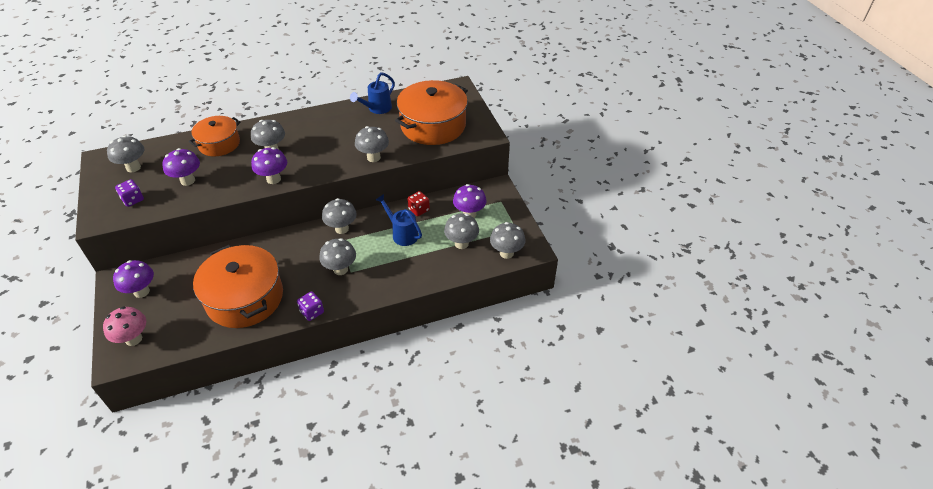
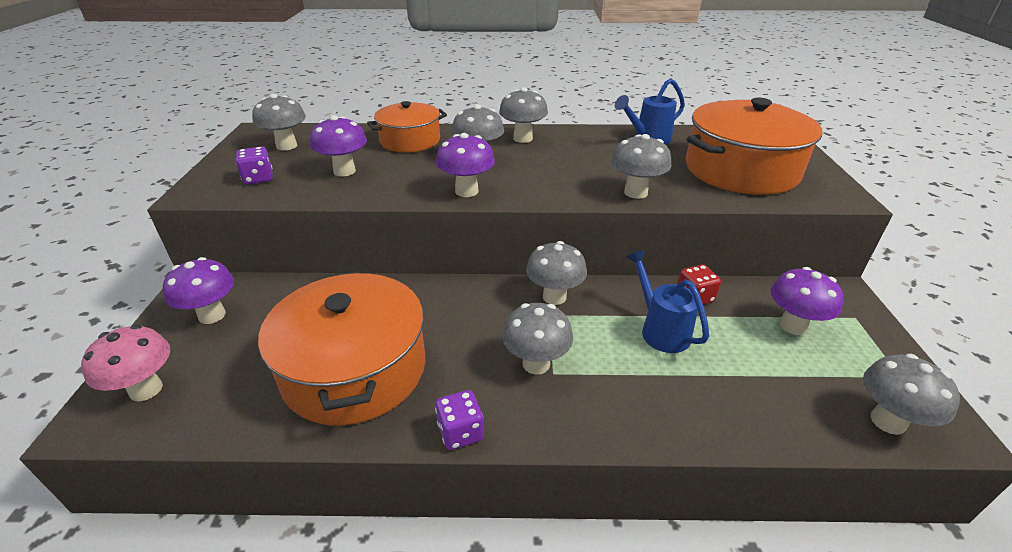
camera: 20 degrees right, 10 degrees down
grey mushroom [444,214,479,249] -> grey mushroom moved to [499,87,548,143]

